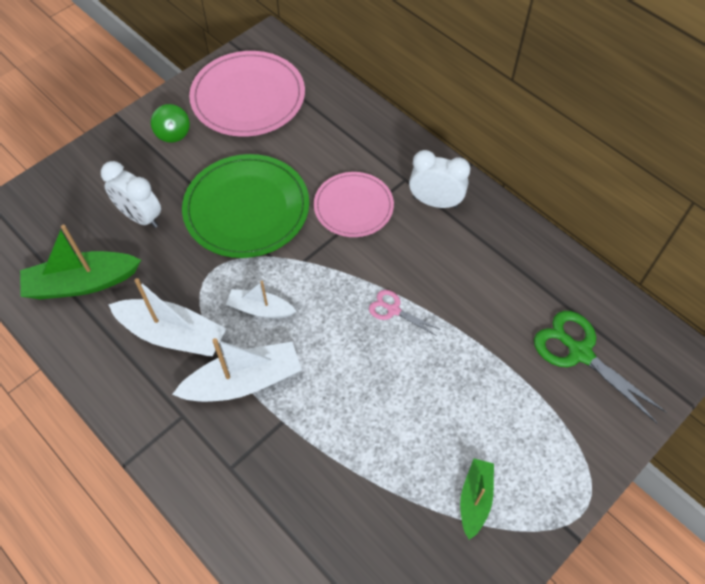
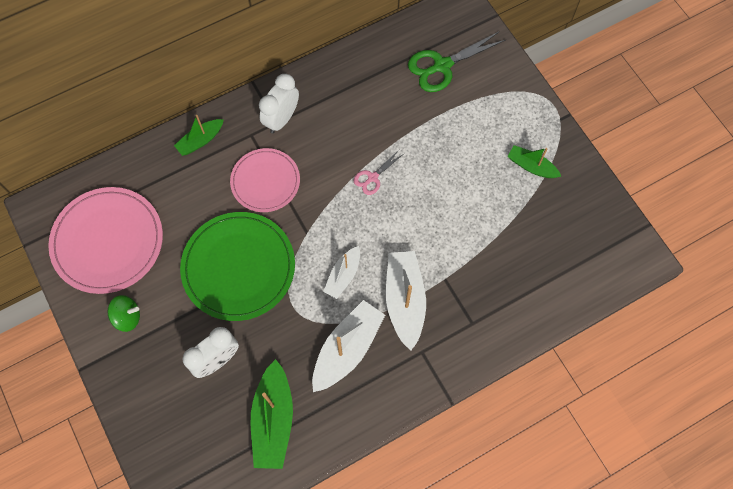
camera: 75 degrees left, 10 degrees up
none -> green boat [174,115,224,156]

